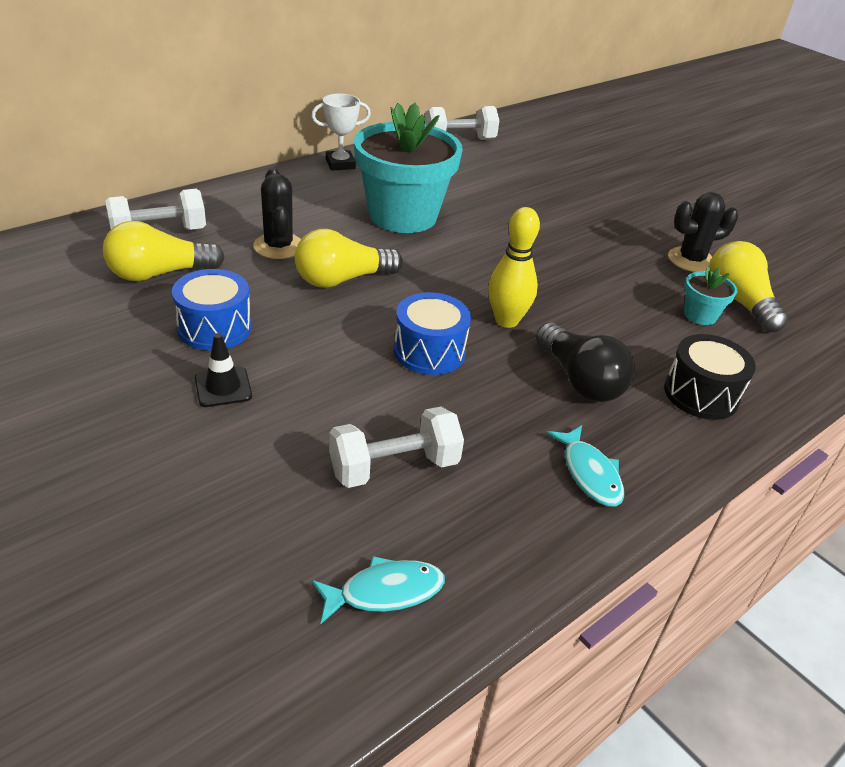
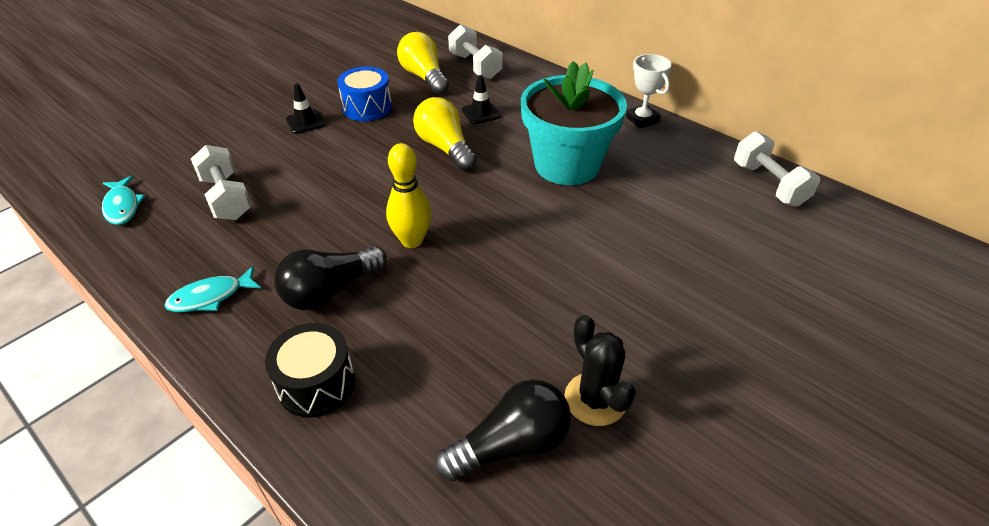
camera: 85 degrees right, 5 degrees up
black cactus [253,168,301,259] -> black traffic cone [461,75,501,124]
blue drum [394,292,471,375] -> none
turquoise flower pot [684,266,737,325] -> none
yellow light bulb [709,241,788,332] -> black light bulb [435,379,571,482]

